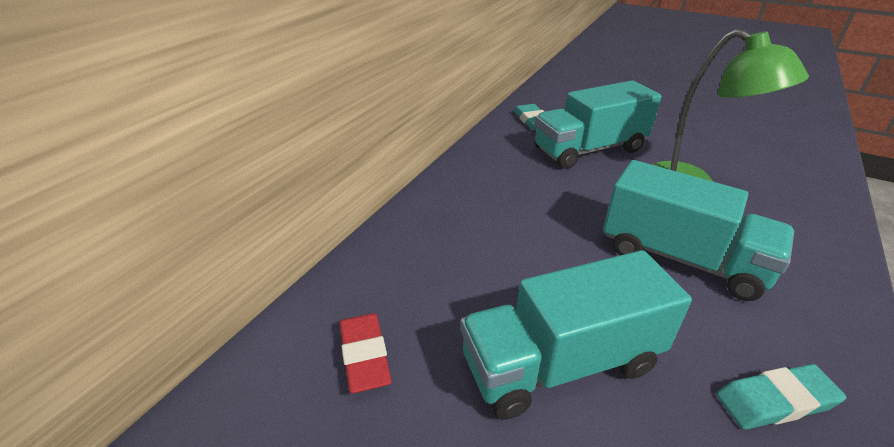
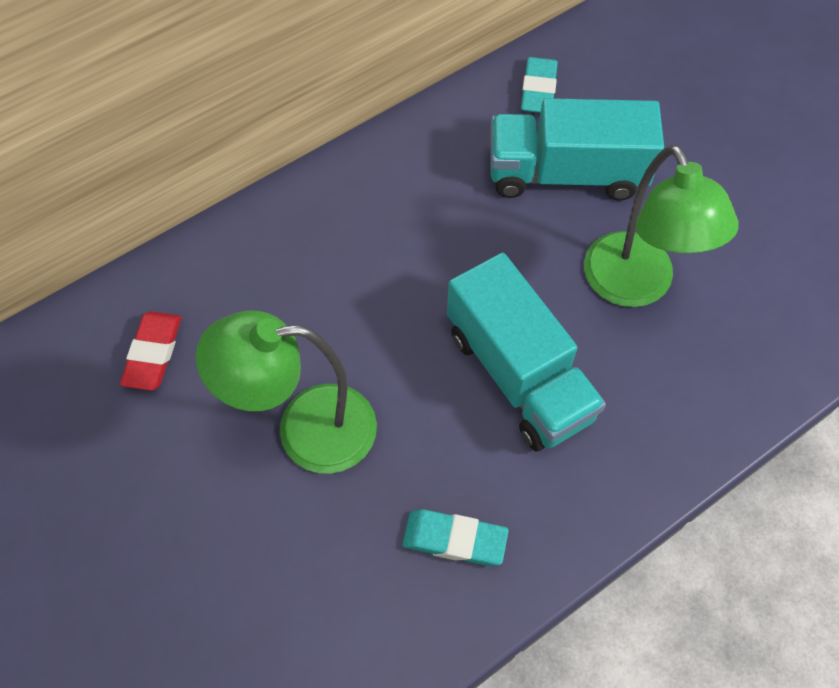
camera: 25 degrees right, 25 degrees up
turquoise truck [460,250,692,420] -> green lamp [196,310,377,474]

